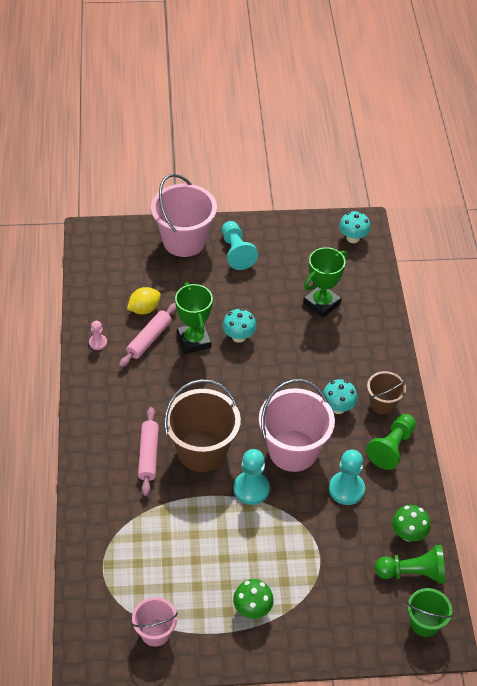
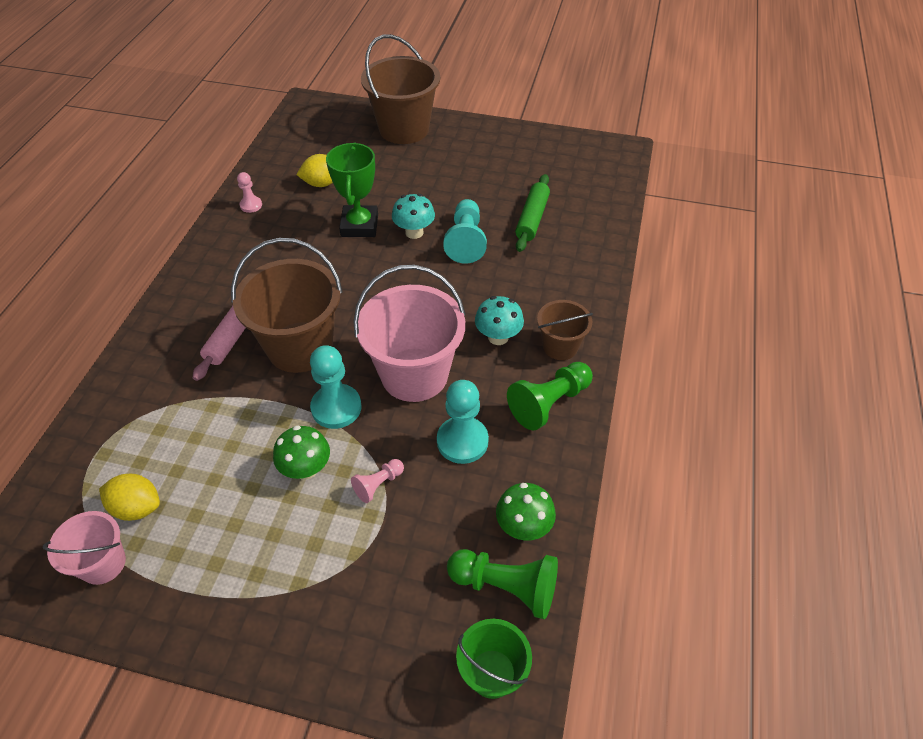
camera: 20 degrees right, 0 degrees up
pink rolling pin [119,303,177,368] -> none
pink bucket [151,174,217,257] -> brown bucket [361,34,440,144]
turquoise pawn [222,221,258,270] -> turquoise pawn moved to [443,199,487,263]
green mushroom [233,579,274,619] -> green mushroom moved to [273,425,330,480]
green trophy [303,247,347,318] -> green rolling pin [515,174,550,252]
turquoise mushroom [339,211,371,243] -> none
none -> yellow lemon [99,474,160,521]
none -> pink pawn [351,459,404,503]

